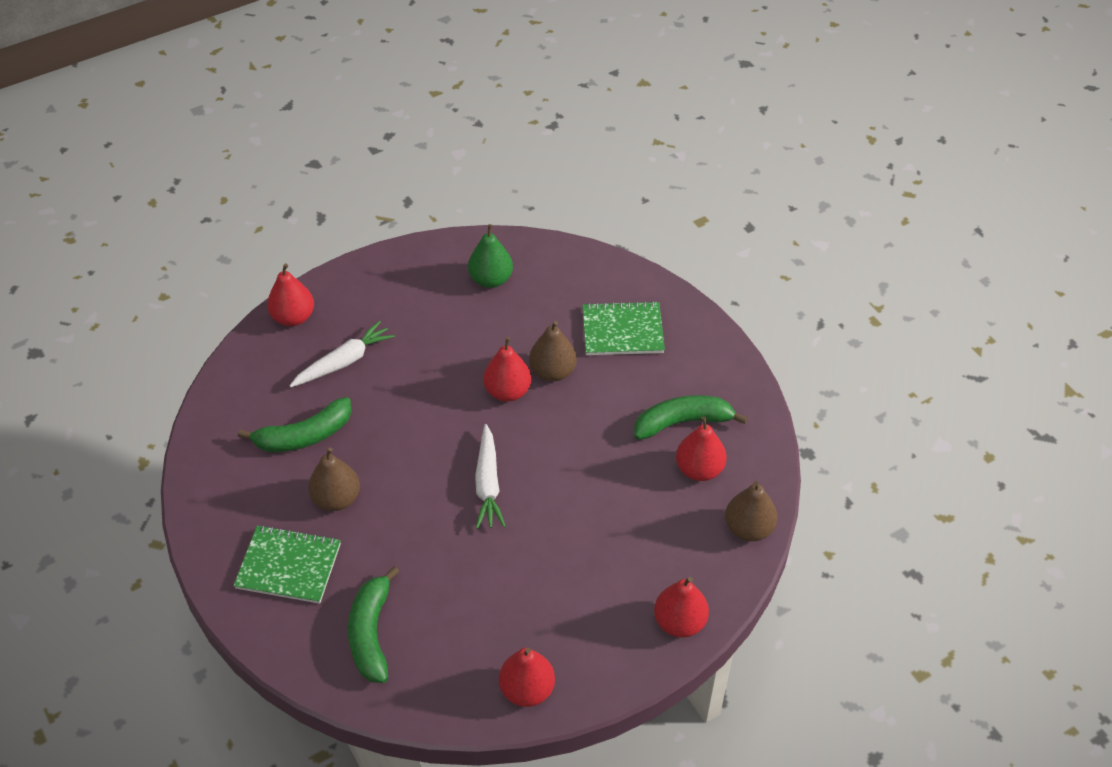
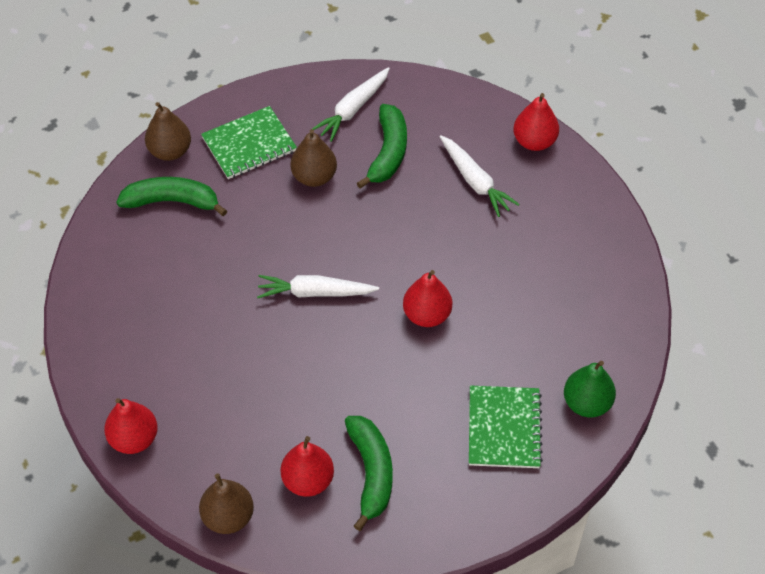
camera: 95 degrees right, 5 degrees up
green notebook [234,525,341,604] -> green notebook turned 45 degrees clockwise [201,106,297,179]
green banana [238,397,352,452] -> green banana turned 150 degrees counterclockwise [357,104,407,189]
green pear [468,224,513,288] -> green pear moved to [564,361,616,417]
red pear [499,648,555,707] -> none
brown pear [529,321,577,382] -> brown pear moved to [145,102,191,161]
none -> white carrot [312,67,390,142]

